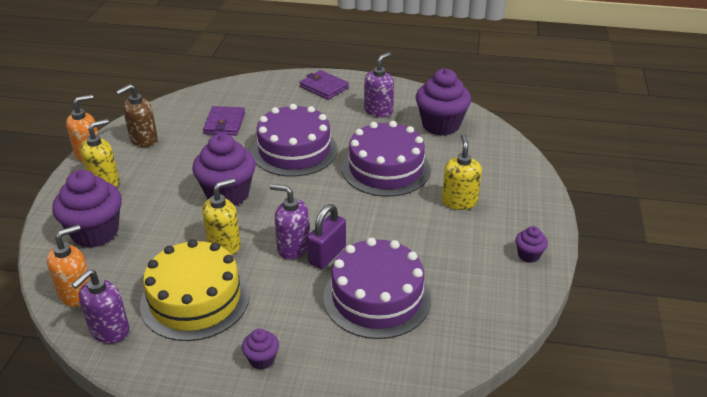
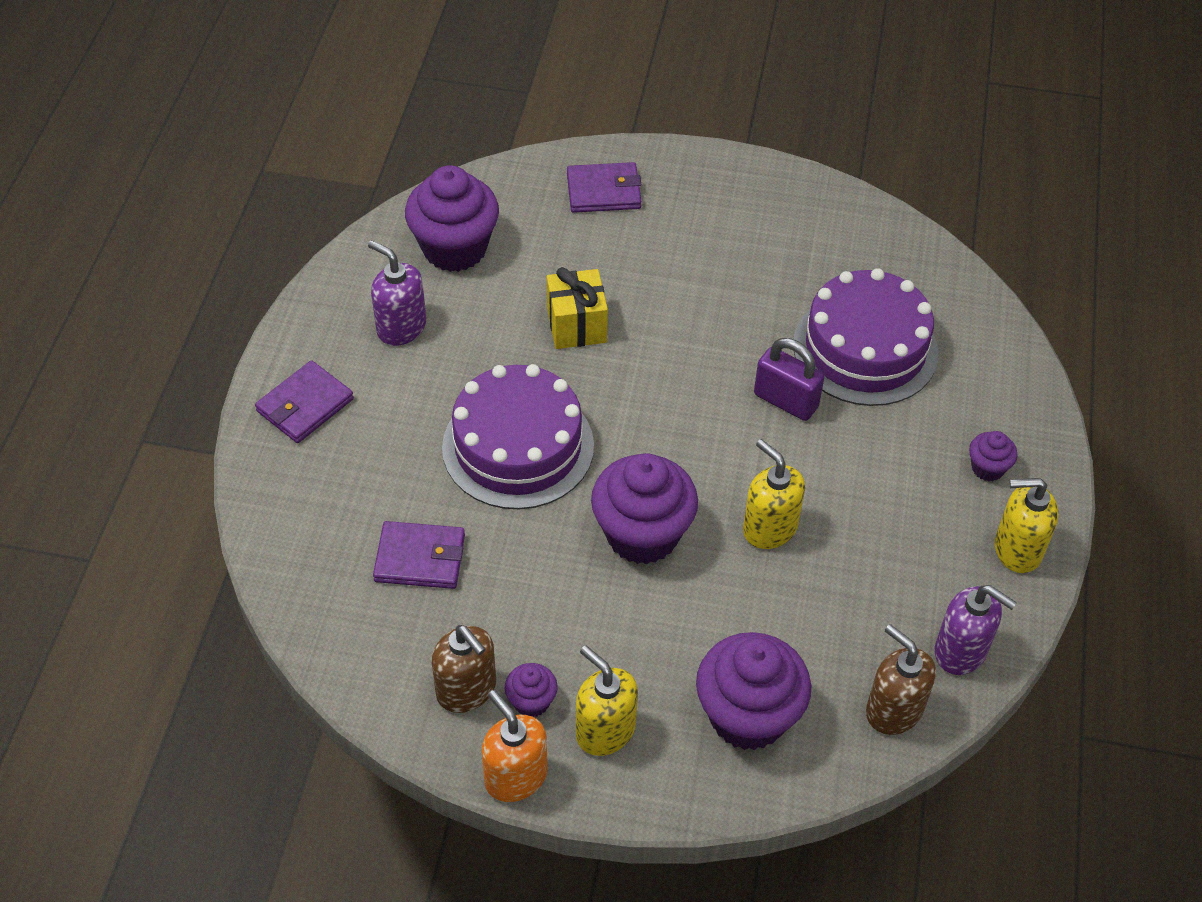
camera: 90 degrees left, 15 degrees up
orange soap dispenser [47,225,91,307] -> brown soap dispenser [866,624,936,735]
yellow cake [140,239,250,341] -> none
purple soap dispenser [270,184,309,259] -> none
purple cake [342,121,431,197] -> yellow gift [547,267,608,349]
yellow soap dispenser [442,134,482,210] -> yellow soap dispenser moved to [995,478,1059,573]
purple cupcake [515,226,548,263] -> purple cupcake moved to [505,663,558,717]
none -> purple wallet [567,162,642,213]

